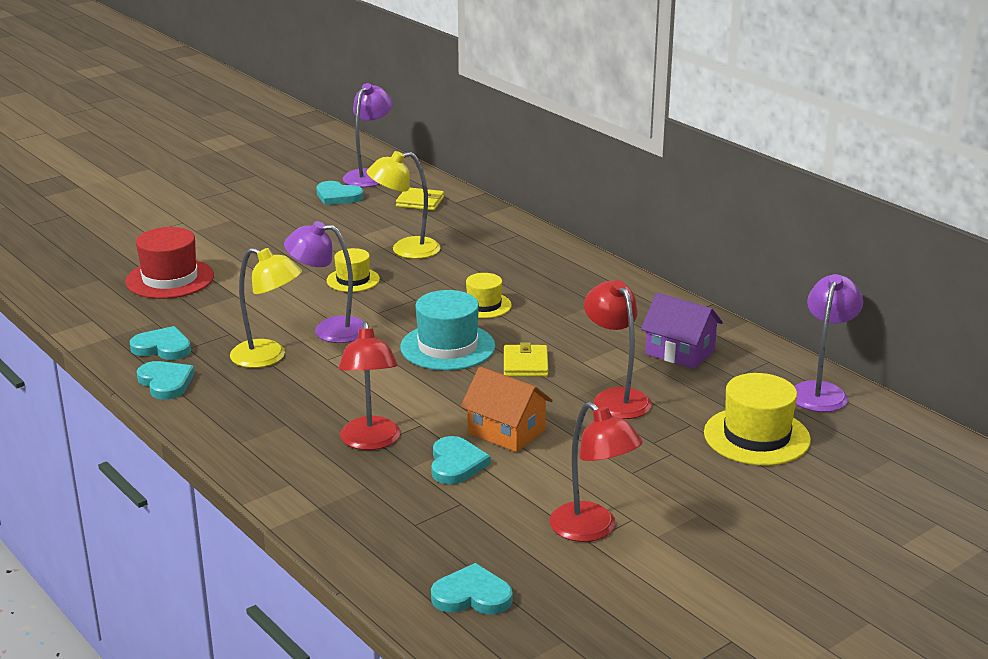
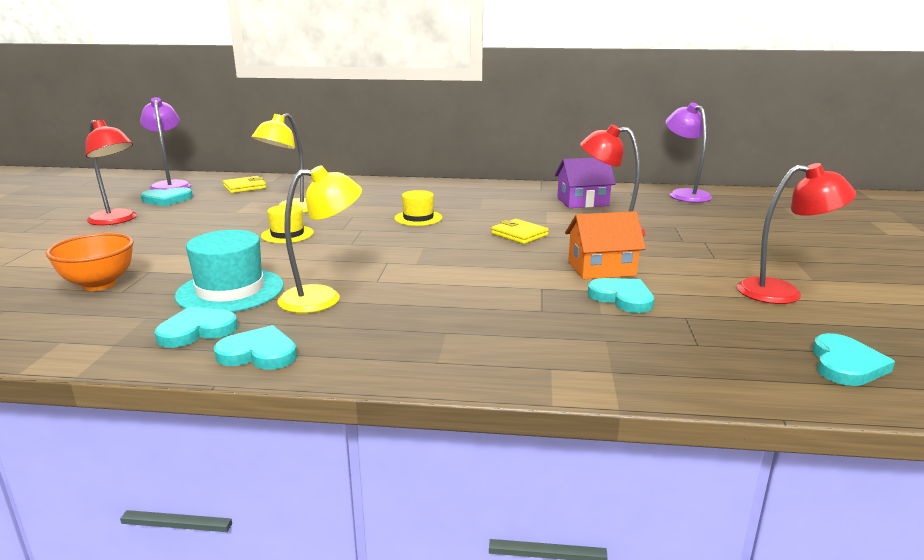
camera: 45 degrees left, 5 degrees down
red hat [125,227,214,299] -> orange bowl [46,233,134,291]
purple lamp [284,221,364,343] -> none
red lamp [338,321,400,450] -> red lamp moved to [85,120,137,225]
turquoise hat [400,290,495,371] -> turquoise hat moved to [175,230,284,312]
turquoise heart [431,563,513,615] -> turquoise heart turned 150 degrees clockwise [812,333,895,386]
yellow hat [704,373,811,466] -> none

